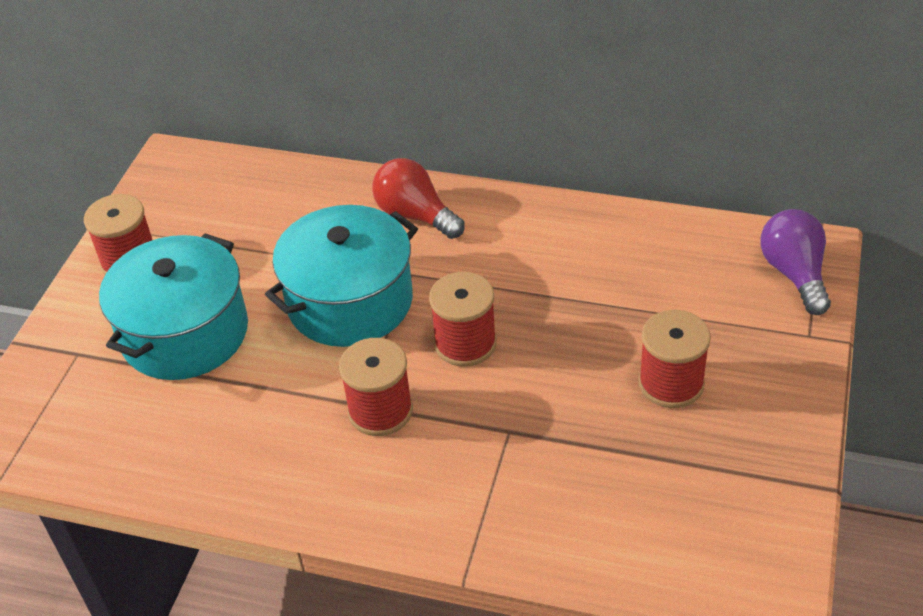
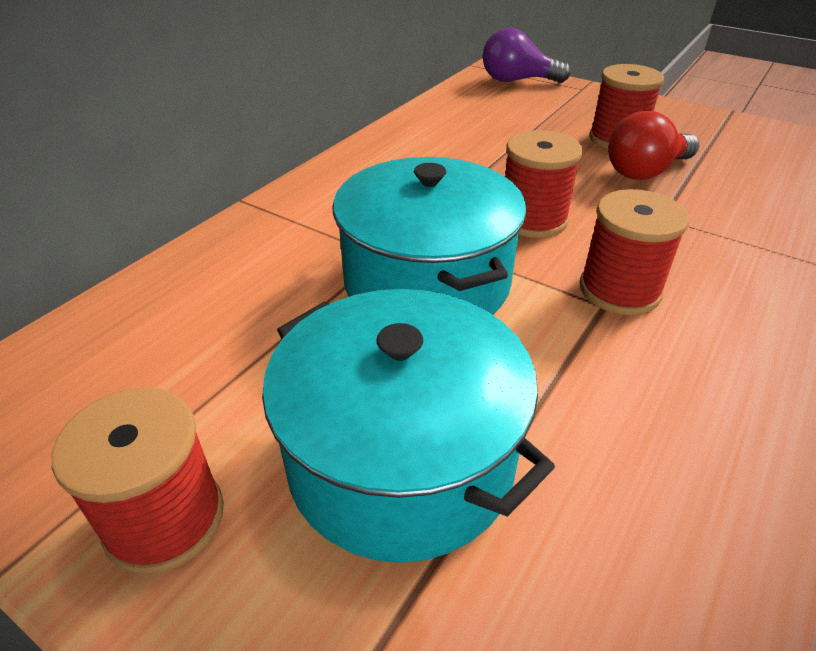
camera: 75 degrees left, 5 degrees down
red light bulb [372,158,465,239] -> red light bulb moved to [608,111,699,180]

